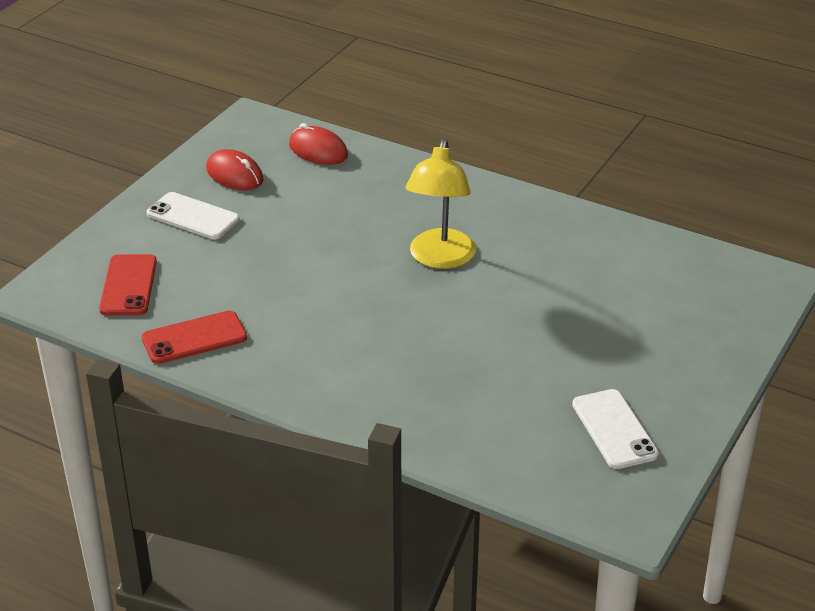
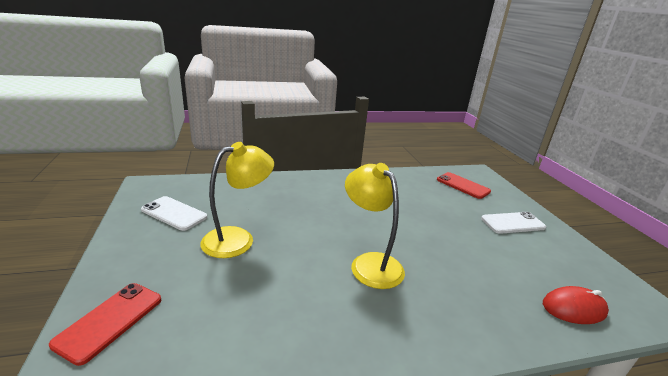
camera: 135 degrees right, 10 degrees down
red phone [142,311,247,364] -> red phone moved to [49,283,161,366]
red mouse [206,149,264,190] -> none
none -> yellow lamp [200,142,274,258]

